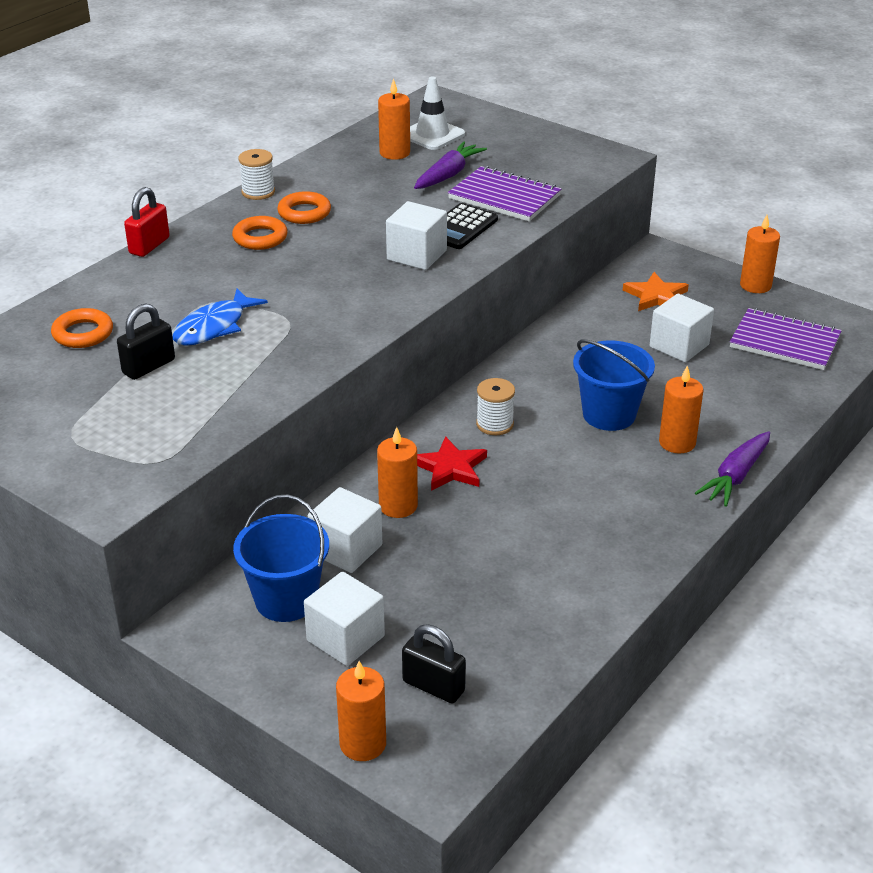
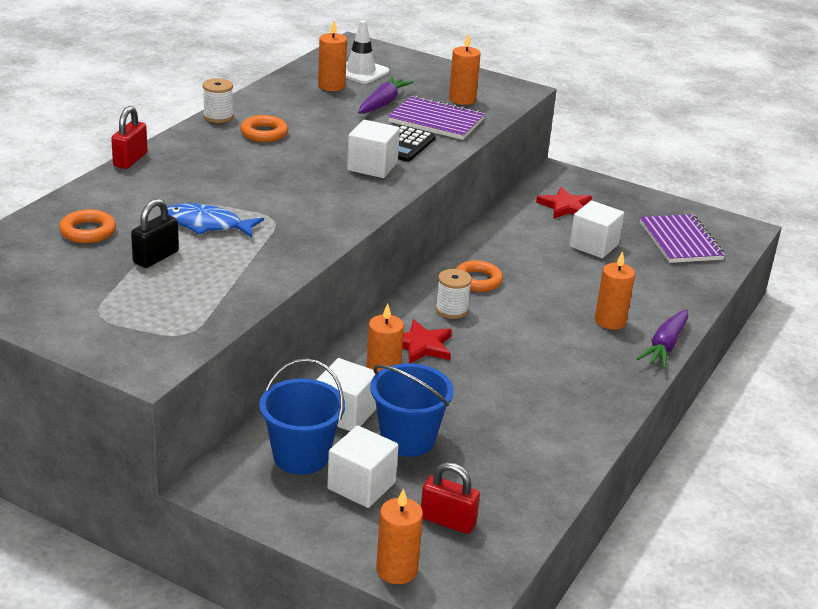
camera: 10 degrees left, 5 degrees down
blue fish [172,289,268,346] -> blue fish turned 75 degrees clockwise [167,203,264,237]
orange ring [232,216,288,250] -> orange ring moved to [456,260,503,292]
black padlock [402,624,466,703] -> red padlock [421,462,480,534]
blue bucket [573,340,655,431] -> blue bucket moved to [370,363,454,457]
orange star [623,272,689,311] -> red star [536,187,592,219]
purple notebook [730,308,842,370] -> purple notebook turned 60 degrees clockwise [640,214,725,263]
orange candle [740,215,780,293] -> orange candle moved to [449,33,481,105]

